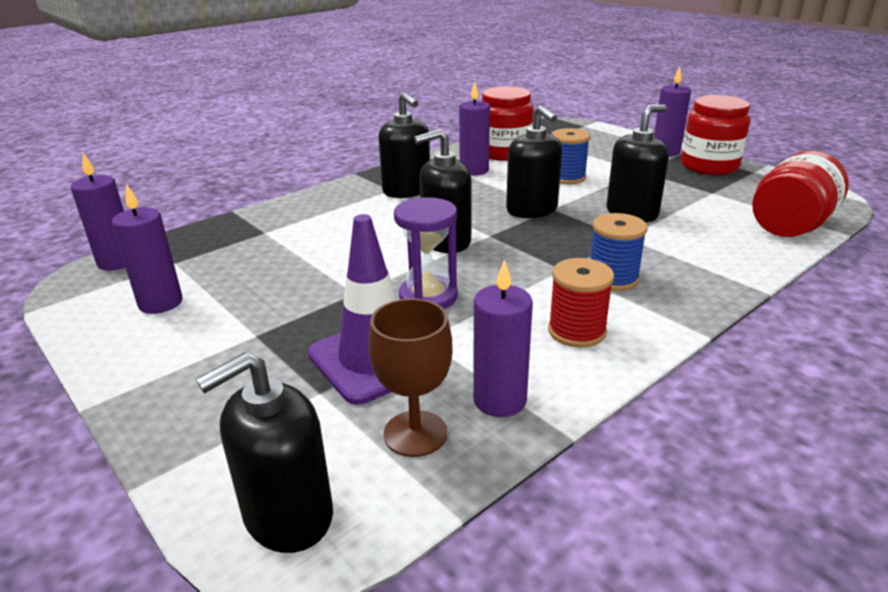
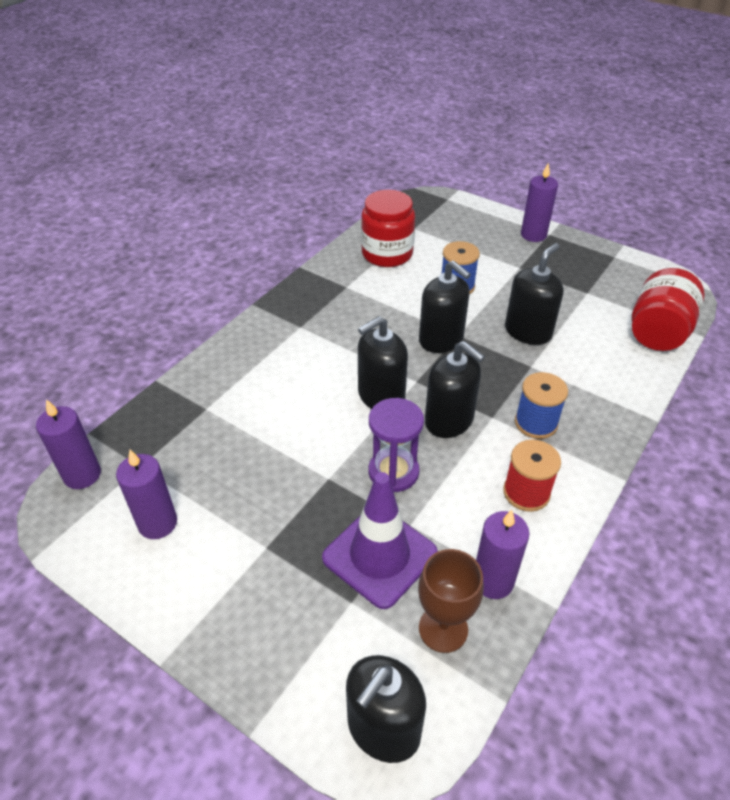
camera: 15 degrees left, 15 degrees up
black soap dispenser [378,92,430,198] -> black soap dispenser moved to [425,341,485,438]
purple candle [459,82,490,176] -> none
red jar [681,95,750,175] -> none

